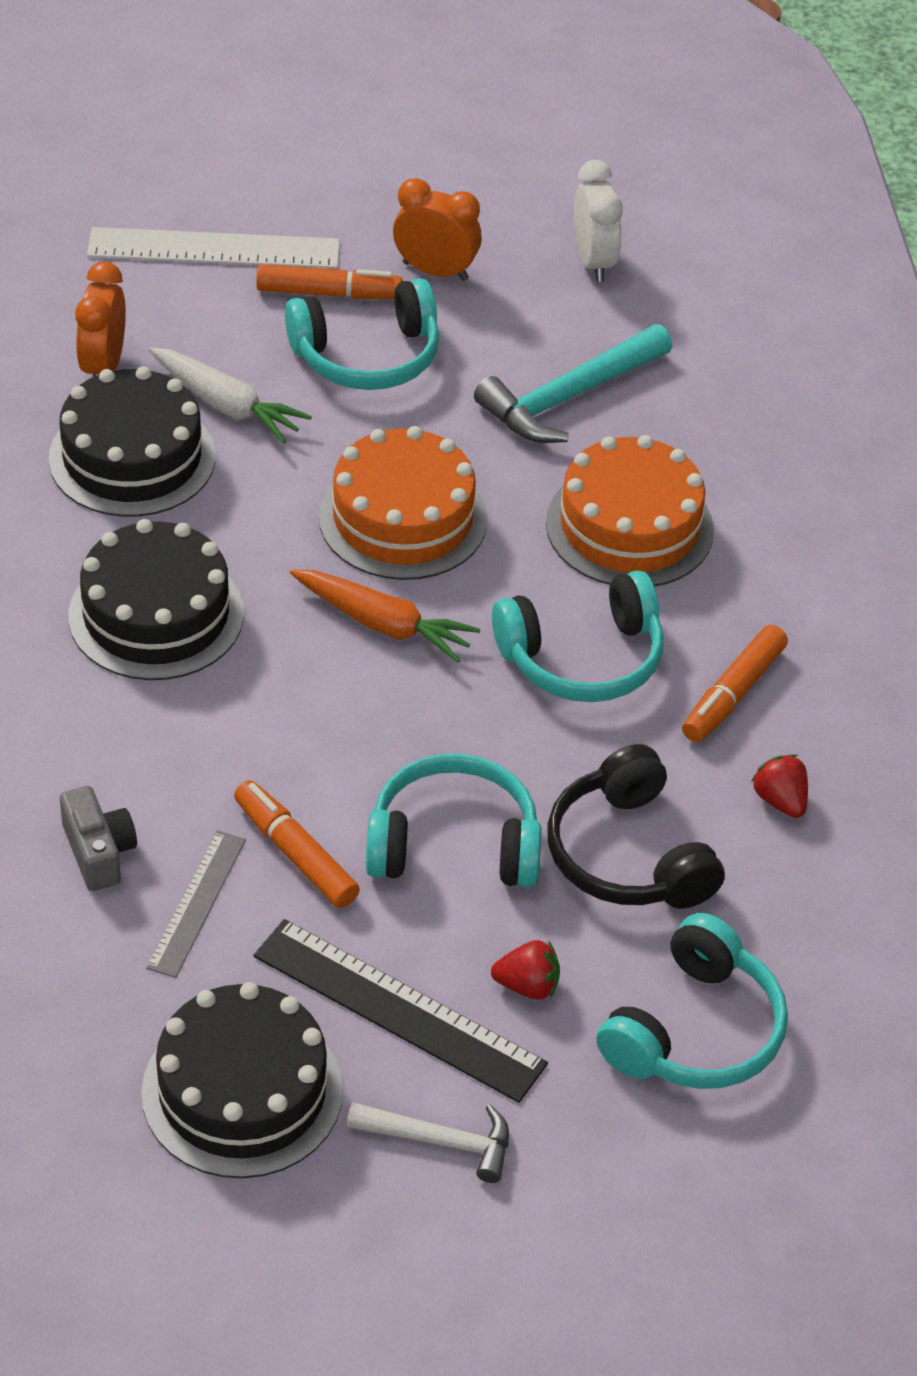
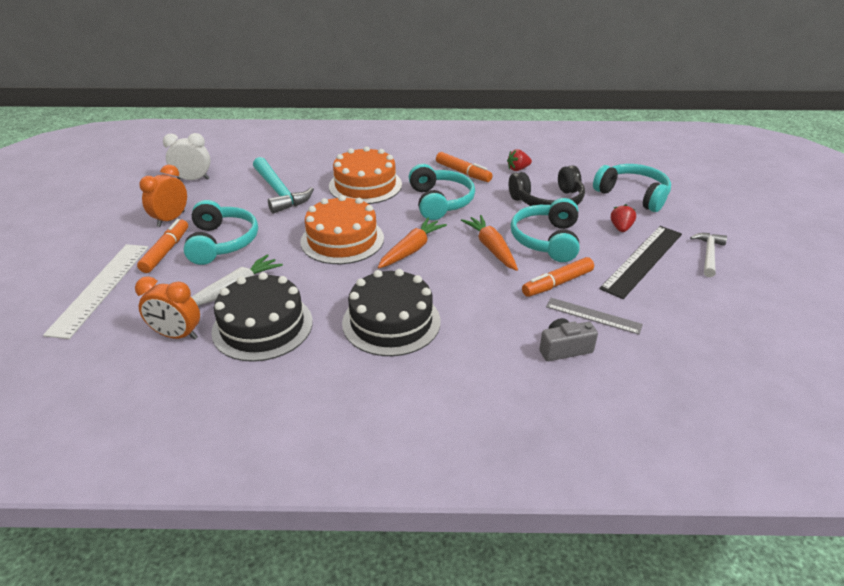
camera: 80 degrees left, 10 degrees down
black cake [141,982,343,1178] -> none
none -> orange carrot [461,215,518,271]

